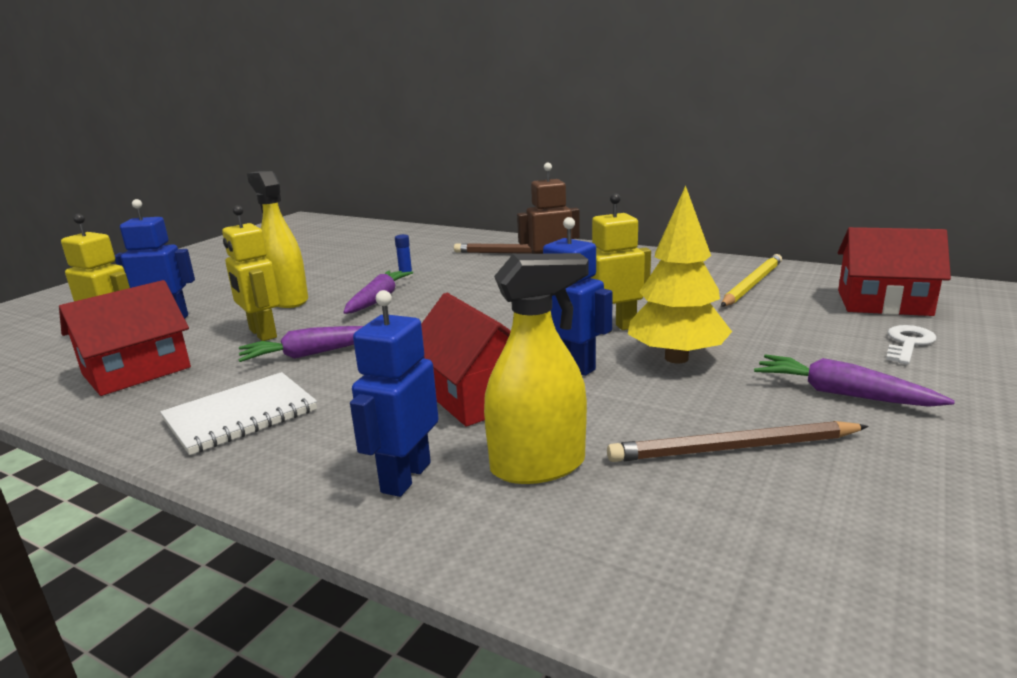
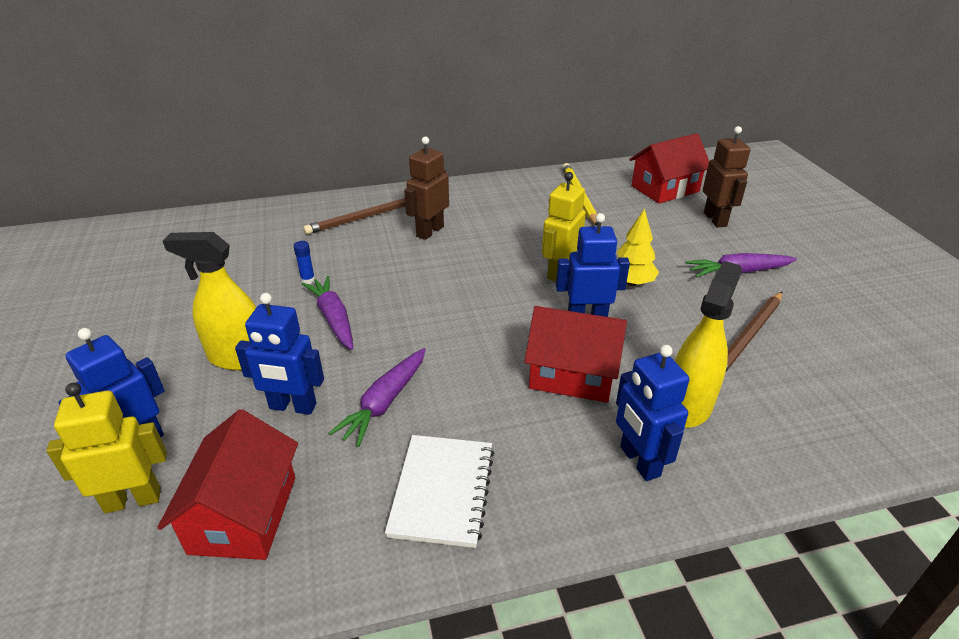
camera: 45 degrees left, 15 degrees up
yellow robot [222,205,280,341] -> blue robot [235,293,324,415]
yellow tree [628,186,732,364] -> yellow tree [617,208,659,286], size x0.66
white key [886,325,937,364] -> brown robot [703,126,751,228]

